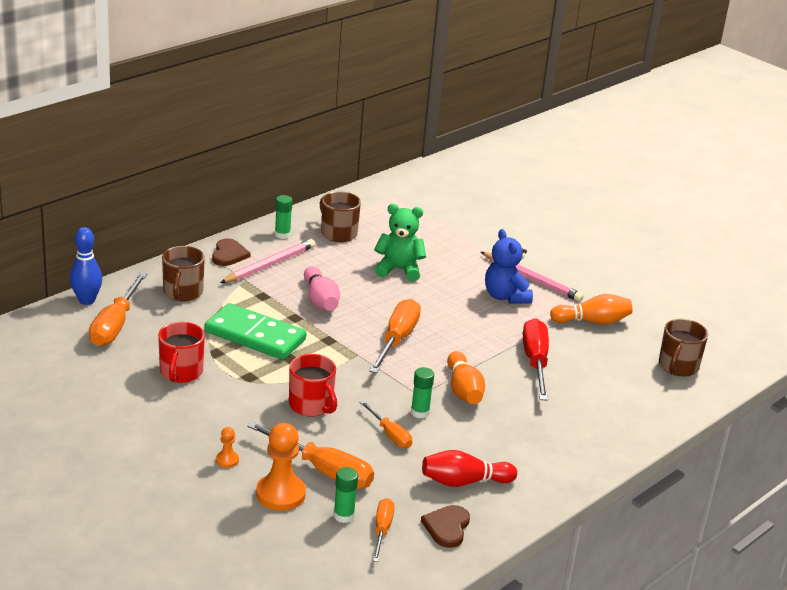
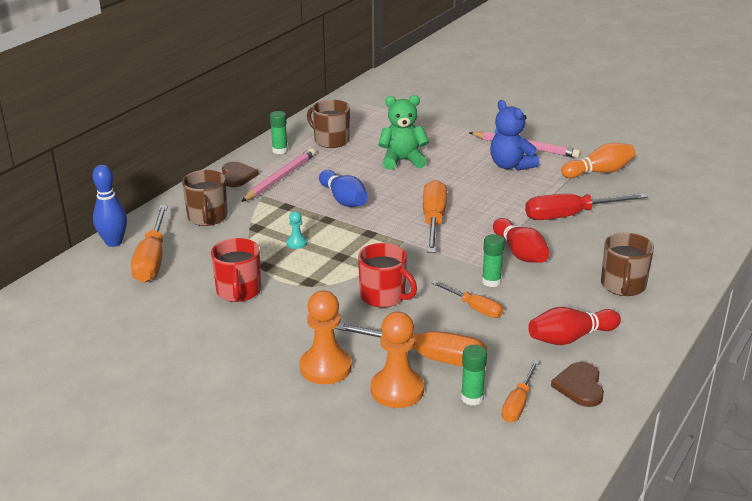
camera: 10 degrees left, 0 degrees up
green domino [205,303,307,360] -> turquoise pawn [286,211,307,249]
orange pawn [216,427,239,468] -> orange pawn [300,291,352,384], size x2.09
pink bowling pin [304,266,340,311] -> blue bowling pin [319,170,368,207]
orange screwdriver [373,498,395,562] -> orange screwdriver turned 150 degrees counterclockwise [501,361,539,422]
orange bowling pin [447,351,485,404] -> red bowling pin [493,218,550,263]
red screwdriver [523,318,549,401] -> red screwdriver turned 90 degrees counterclockwise [525,193,648,220]
brown mug [659,319,708,377] -> brown mug moved to [601,233,654,296]

